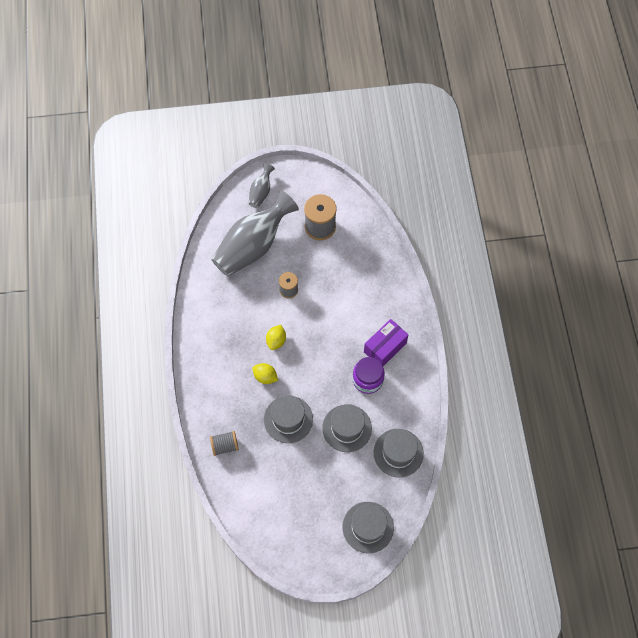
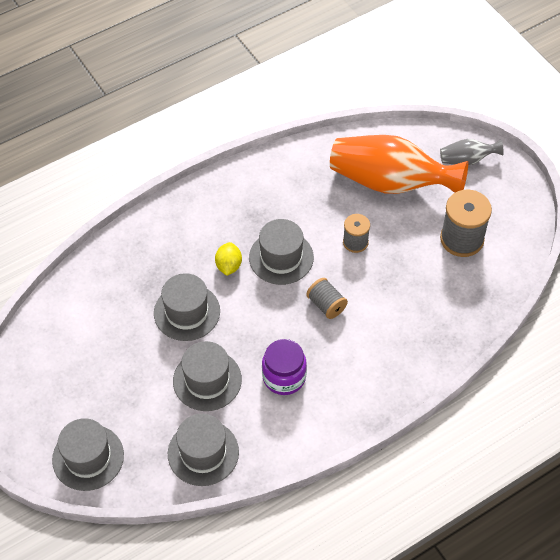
camera: 65 degrees right, 10 degrees down
grey spool [210,431,239,456] -> grey spool moved to [306,278,348,319]
grey vase [212,191,299,276] -> orange vase [330,135,468,194]
yellow lemon [266,325,286,350] -> grey hat [249,219,314,285]
purple box [364,319,409,366] -> none

